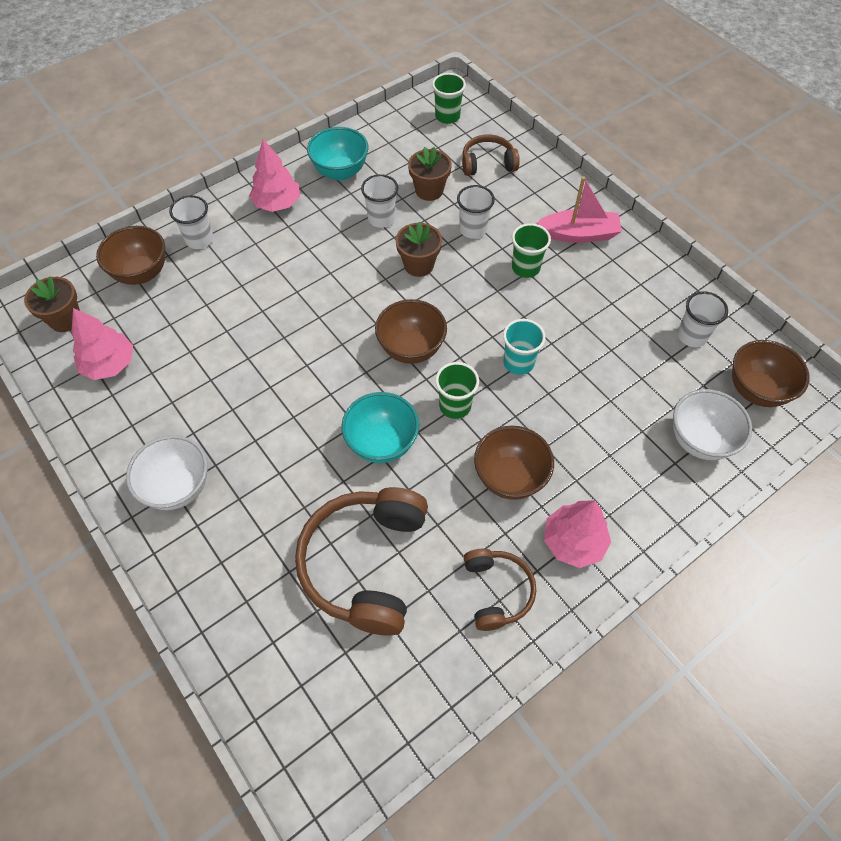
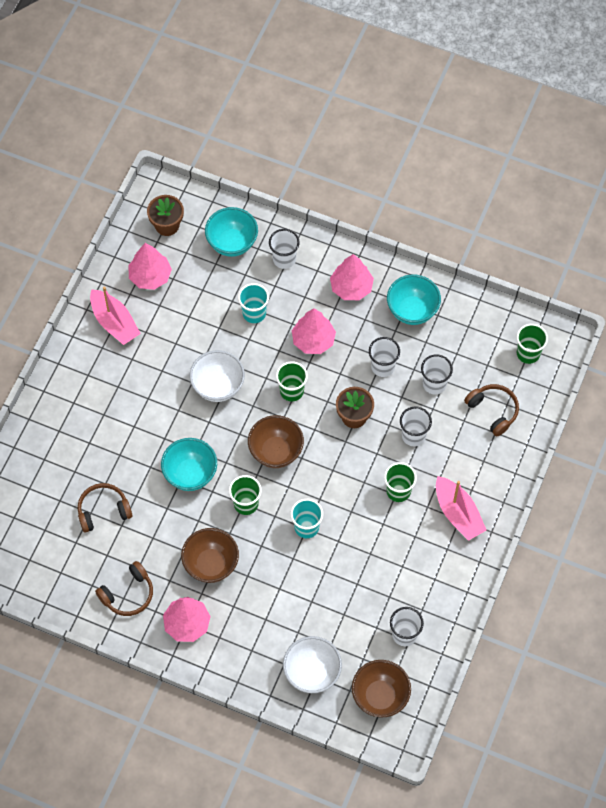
camera: 60 degrees right, 5 degrees up
brown bowl [96,226,165,285] -> turquoise bowl [205,207,258,257]
white bowl [126,435,208,510] -> white bowl moved to [190,350,245,402]
brown headphones [295,487,428,636] -> brown headphones [77,483,132,533], size x0.55
brown flower pot [408,147,452,201] -> white cup [421,354,453,395]
none -> pink boat [90,286,141,345]
none -> turquoise cup [238,283,269,323]
none -> green cup [276,361,308,401]
none -> pink tree [292,308,336,354]

